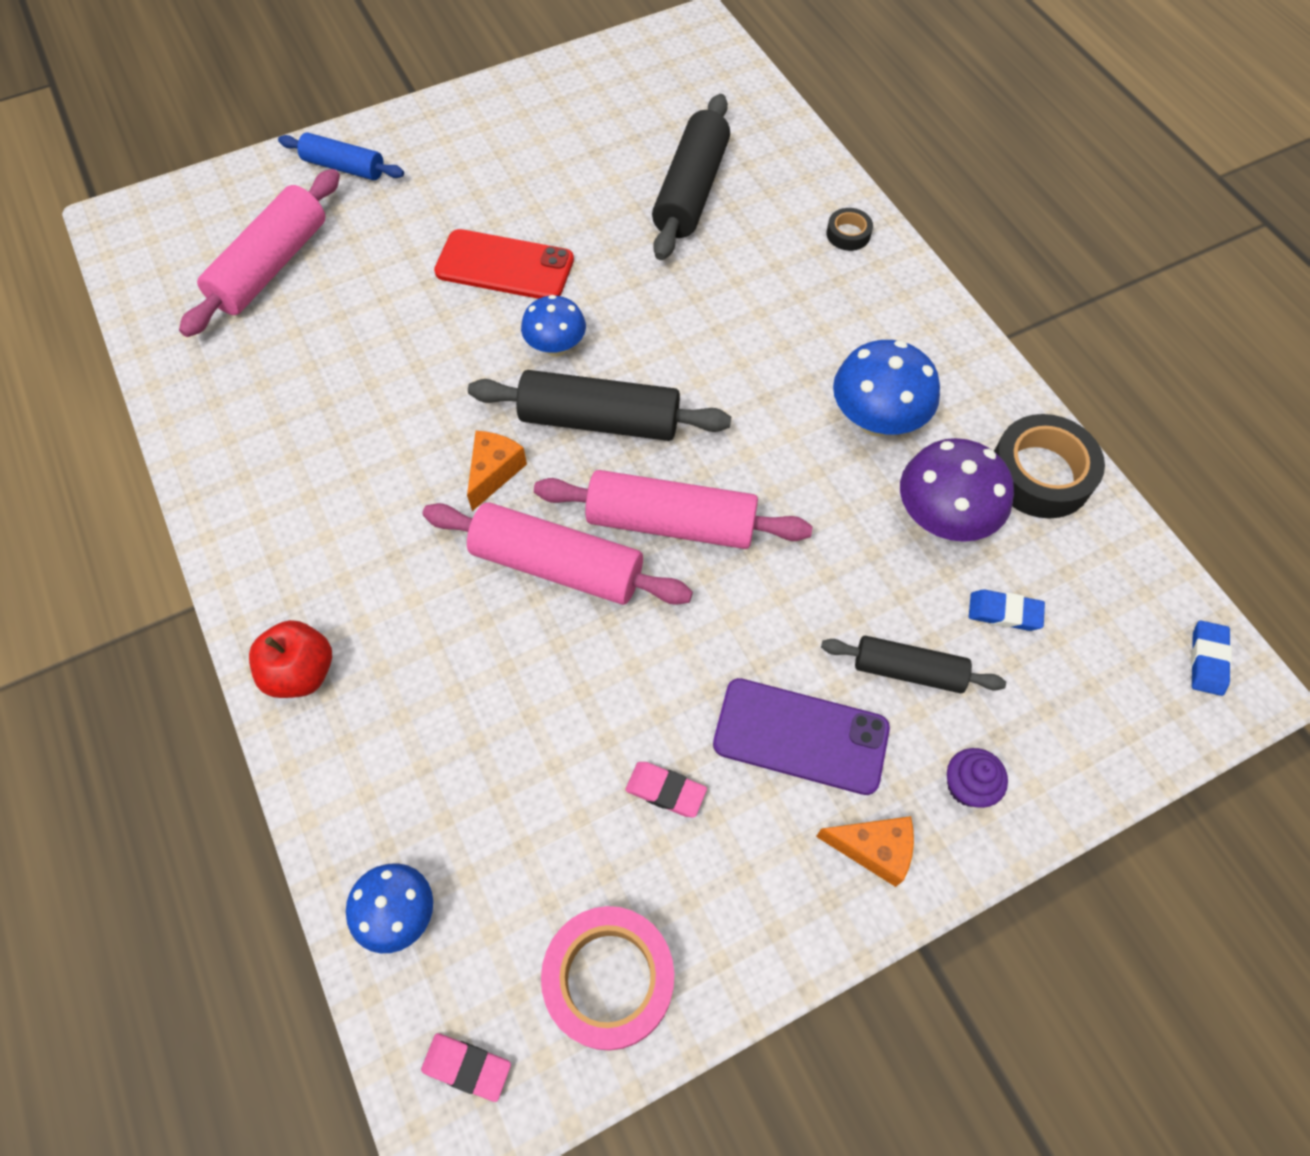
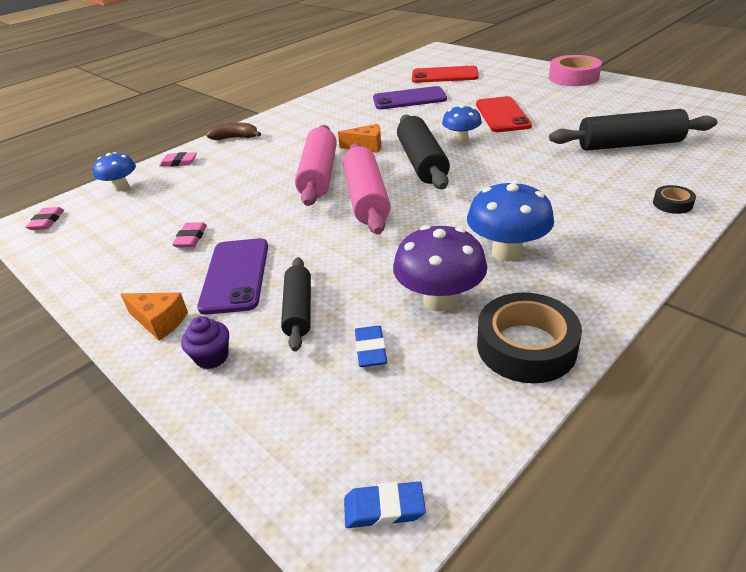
camera: 75 degrees right, 25 degrees down
pink rolling pin [179,169,340,337] -> red phone [412,66,479,83]
red apple [249,620,332,698] -> brown banana [206,122,261,140]
blue rolling pin [278,133,404,180] -> none
pink tape [541,906,674,1051] -> pink tape moved to [549,55,602,86]
orange cheese [816,816,914,887] -> orange cheese turned 60 degrees counterclockwise [121,293,188,340]
none -> pink eraser [159,152,197,167]
none -> purple phone [373,86,447,110]

